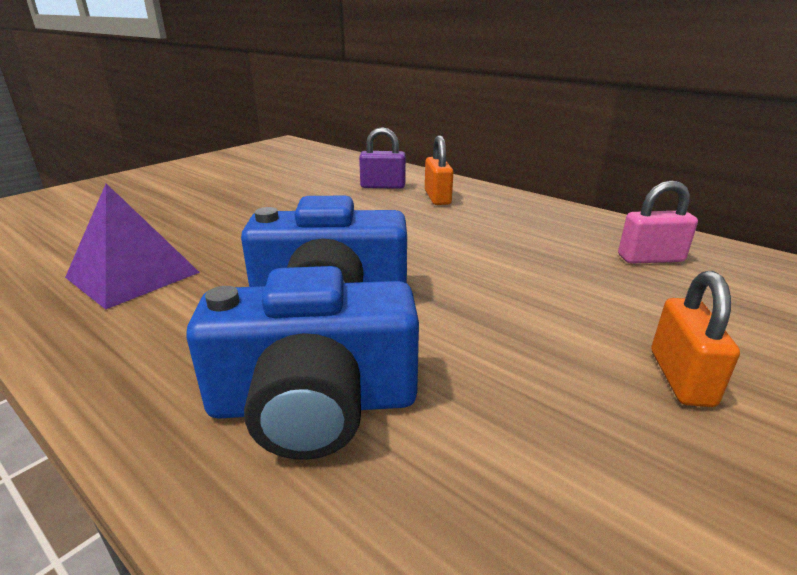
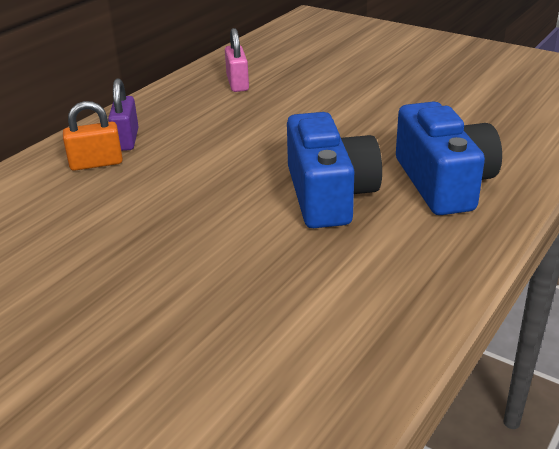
camera: 95 degrees left, 5 degrees up
purple pyramid [65,184,200,310] -> none
purple padlock [359,127,406,189] -> purple padlock moved to [108,79,139,151]
orange padlock [652,271,740,407] -> none

